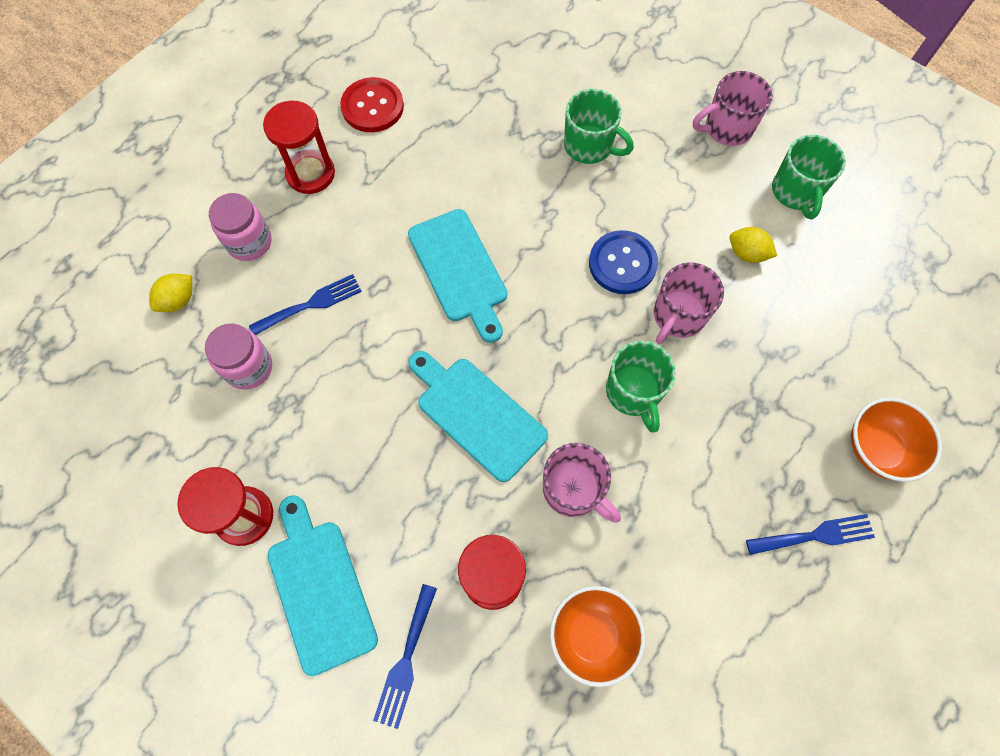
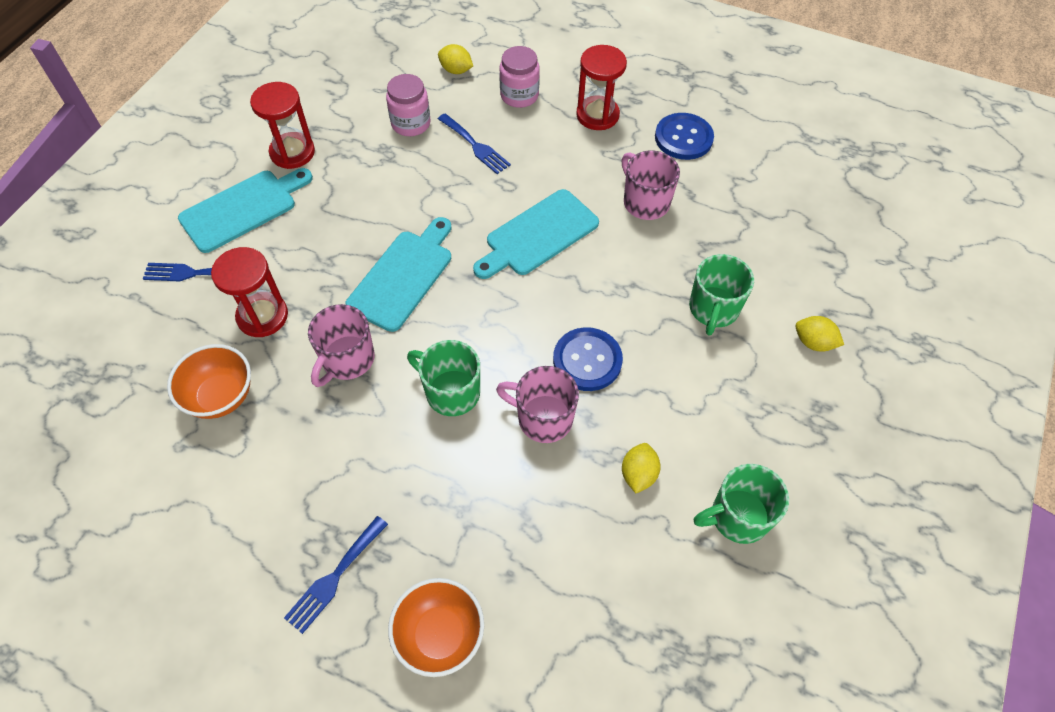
camera: 75 degrees right, 10 degrees down
red button [340,77,404,132] -> blue button [655,113,714,160]
green mug [606,341,676,433] -> green mug turned 60 degrees clockwise [407,340,480,416]
pink mug [693,71,772,146] -> pink mug moved to [622,151,680,220]
blue fork [746,514,875,555] -> blue fork turned 60 degrees clockwise [284,516,388,634]
none -> yellow lemon [795,316,844,352]

